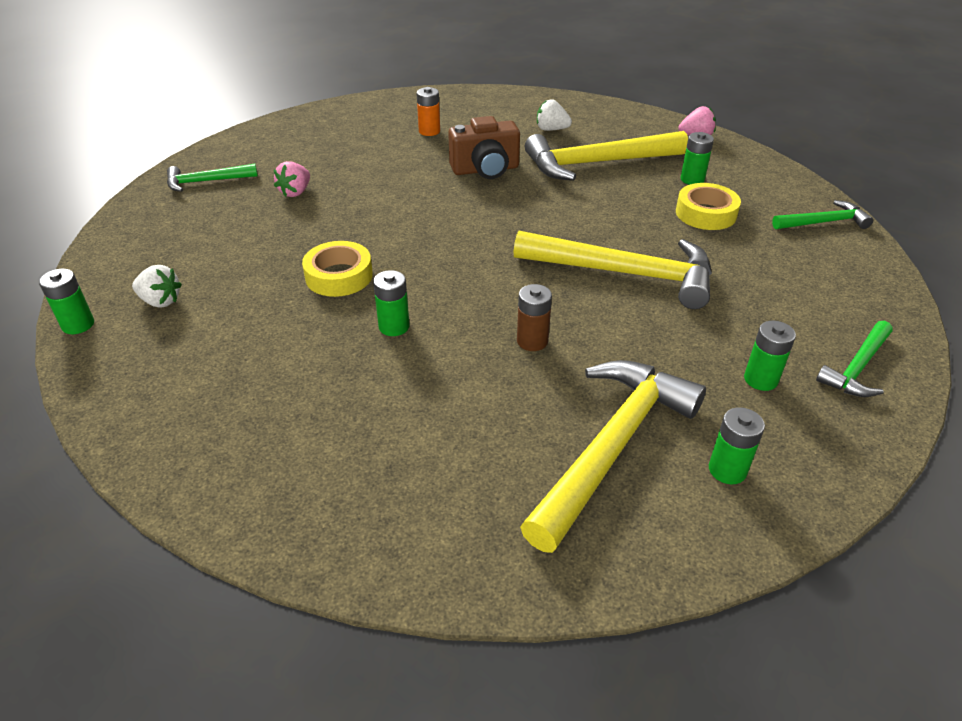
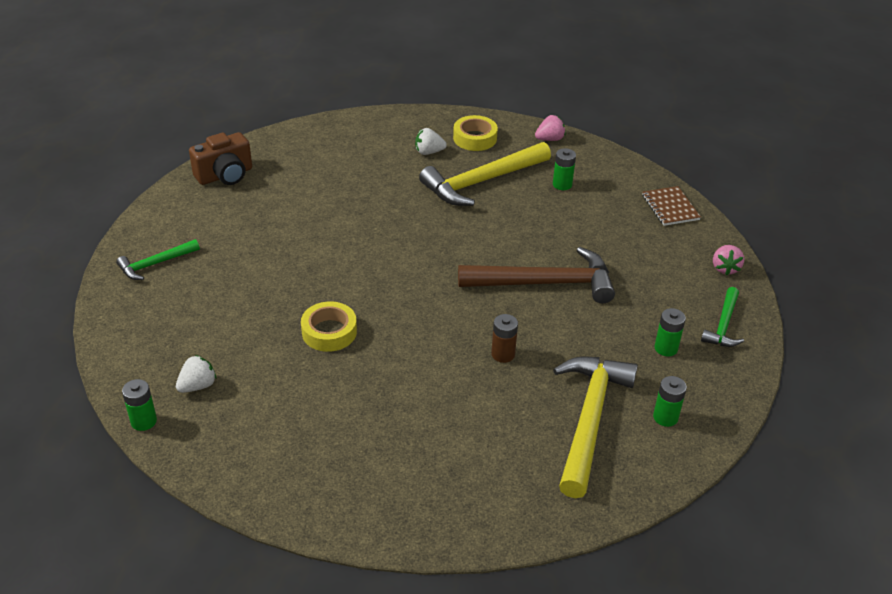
camera: 20 degrees left, 0 degrees up
white strawberry [132,265,182,307] -> white strawberry turned 45 degrees counterclockwise [176,355,216,393]
pink strawberry [274,161,310,197] -> pink strawberry moved to [713,245,744,275]
green battery [373,270,410,336] -> none
orange battery [417,87,440,136] -> none
brown camera [448,116,520,179] -> brown camera moved to [189,132,252,185]
yellow hammer [514,231,712,309] -> brown hammer [458,247,615,303]
yellow tape [676,183,741,230] -> yellow tape moved to [453,115,498,151]
green hammer [772,200,873,229] -> brown notebook [642,186,701,226]

